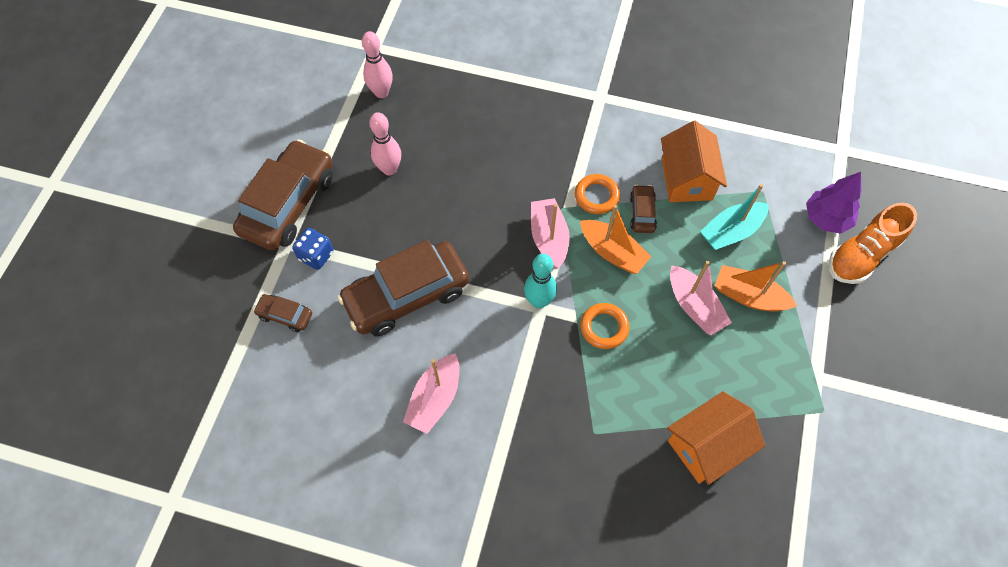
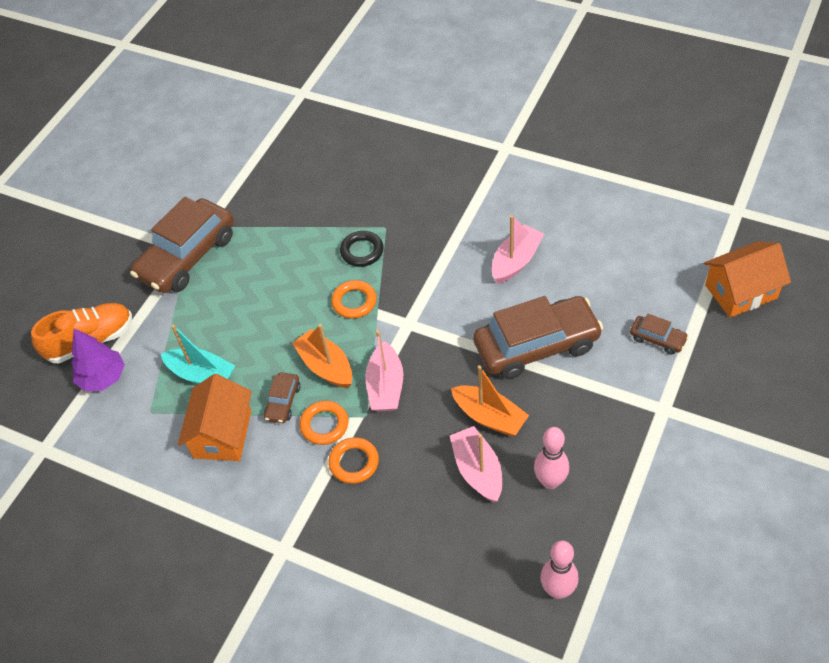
camera: 165 degrees left, 10 degrees down
brown car [233,140,333,250] -> brown car moved to [130,197,234,293]
blue dice [292,228,333,270] -> none
turquoise bowling pin [524,254,557,309] -> none
orange house [667,391,765,485] -> orange house moved to [704,241,791,318]
pink boat [670,261,732,335] -> pink boat moved to [450,426,502,502]
turquoise boat [700,184,769,250] -> turquoise boat turned 45 degrees clockwise [161,325,235,384]
orange boat [715,261,797,312] -> orange boat moved to [451,365,529,436]
none -> orange ring [328,437,379,484]
none -> black ring [340,231,384,267]

